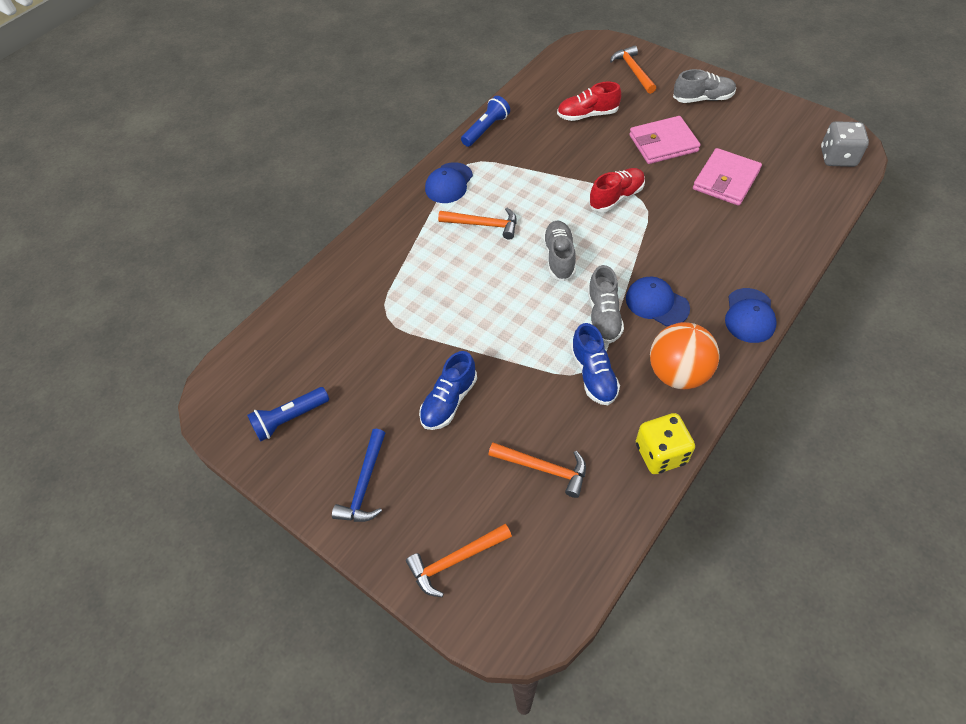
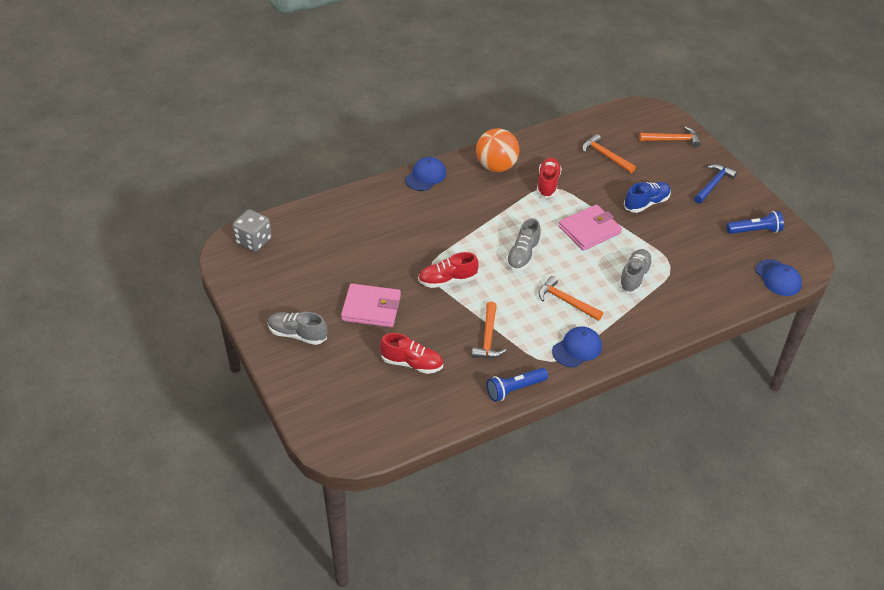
camera: 160 degrees left, 10 degrees down
blue shoe [570,323,620,405] -> red shoe [537,158,562,198]
grey shoe [588,265,624,344] -> grey shoe moved to [619,249,653,293]
orange hammer [610,46,656,94] -> orange hammer moved to [472,301,506,358]
blue cap [626,277,690,326] -> blue cap moved to [755,259,802,296]
yellow dice [636,413,695,474] -> none
pink wallet [693,148,762,206] -> pink wallet moved to [559,205,622,251]

